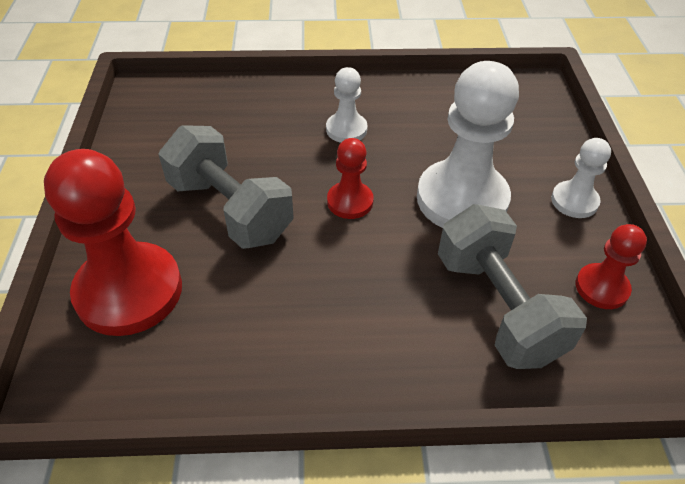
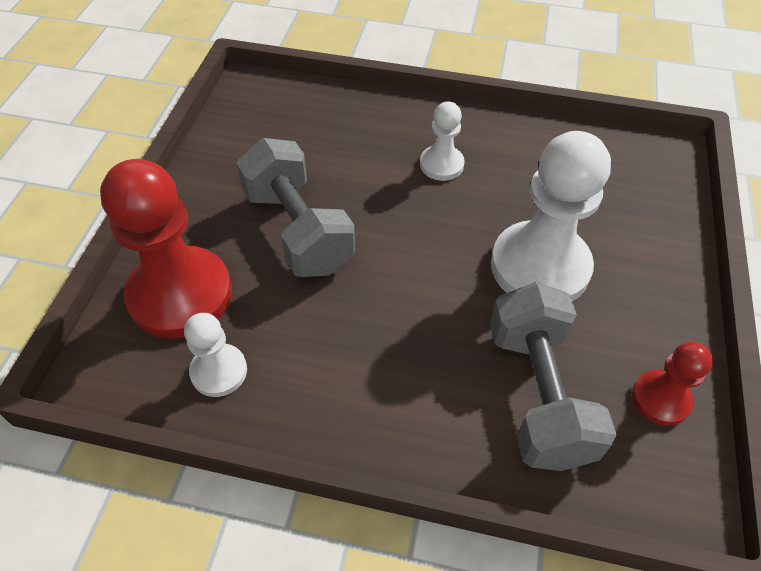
camera: 15 degrees right, 5 degrees up
red pawn [327,138,374,219] -> none
white pawn [551,138,611,218] -> white pawn moved to [184,313,247,397]

